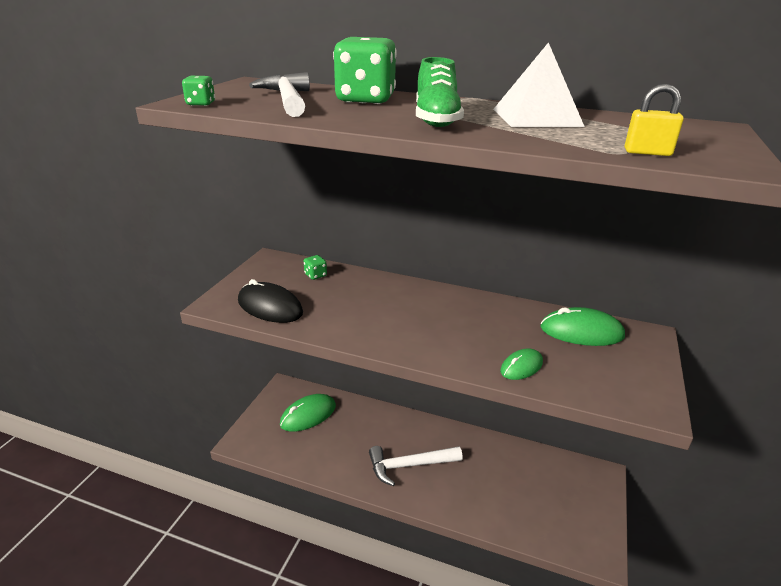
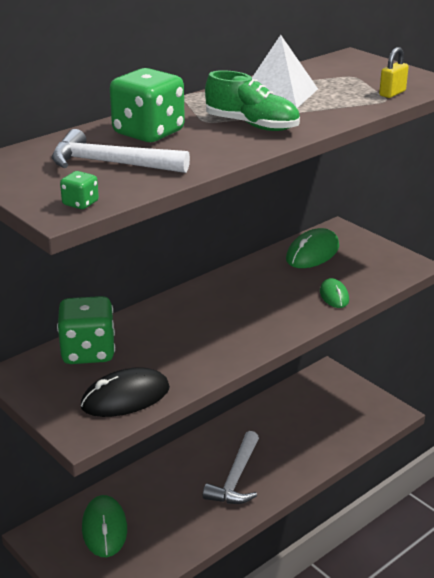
camera: 60 degrees left, 0 degrees up
green dice [304,255,327,280] -> green dice [57,296,115,364], size x2.30

